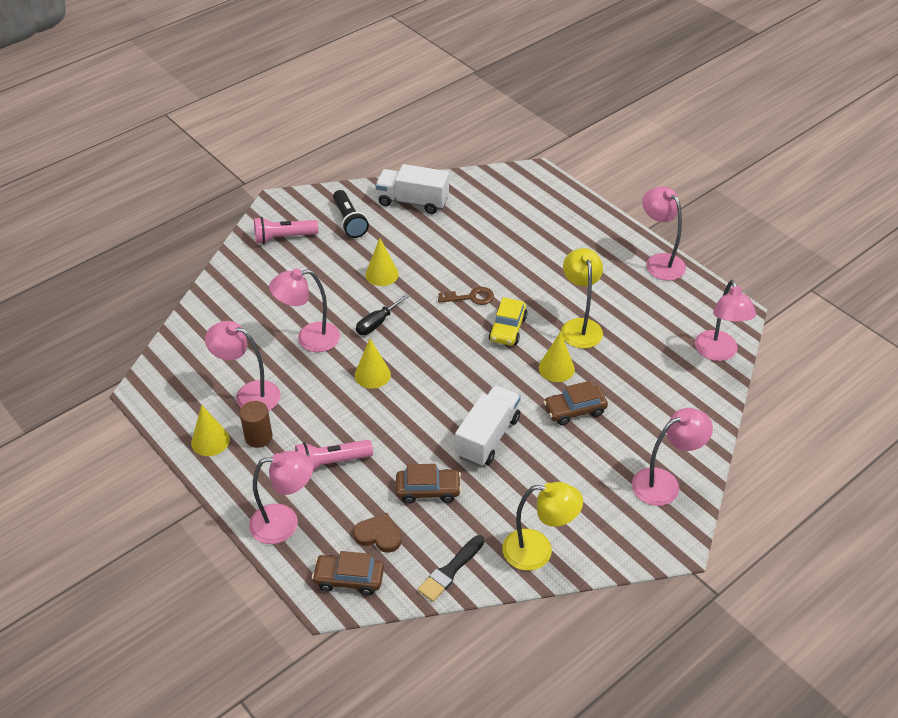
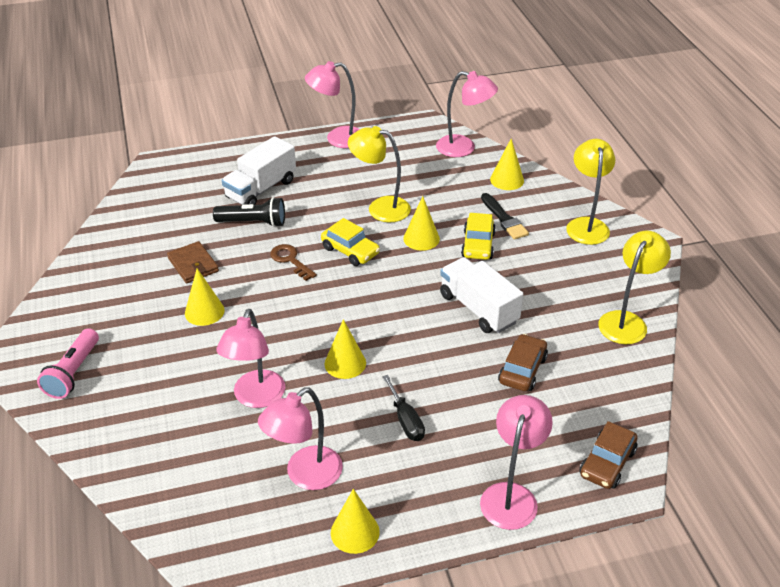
camera: 65 degrees left, 5 degrees down
brown cylinder [240,401,272,448] -> none
pink flashlight [295,440,373,471] -> none
black flashlight [333,190,369,238] -> black flashlight moved to [213,197,285,227]
brown heart [353,513,401,553] -> none
black screwdriver [356,294,409,335] -> black screwdriver moved to [383,375,425,441]
white truck [376,164,449,214] -> white truck moved to [222,136,296,205]
black brush [418,535,484,602] -> black brush moved to [481,193,529,240]
brown key [438,287,494,305] -> brown key turned 60 degrees counterclockwise [270,244,317,281]
brown car [543,381,608,425] -> yellow car [461,213,496,260]
pink lamp [632,408,713,506] -> yellow lamp [566,139,615,245]
none -> brown wallet [167,241,219,283]
none -> yellow cone [490,139,524,190]

